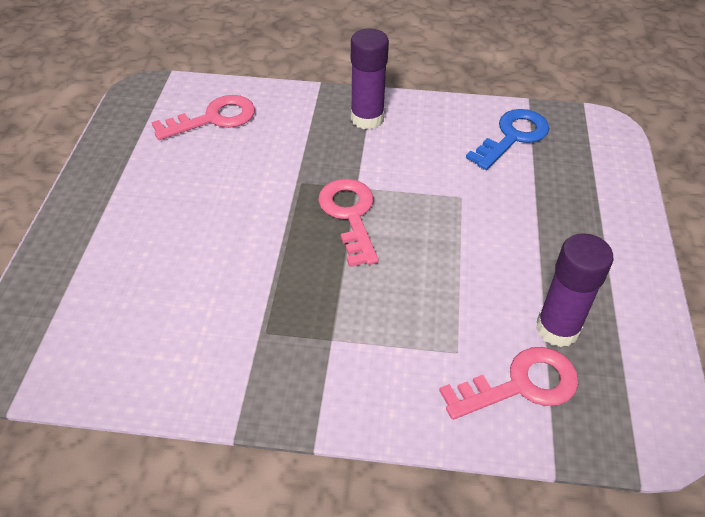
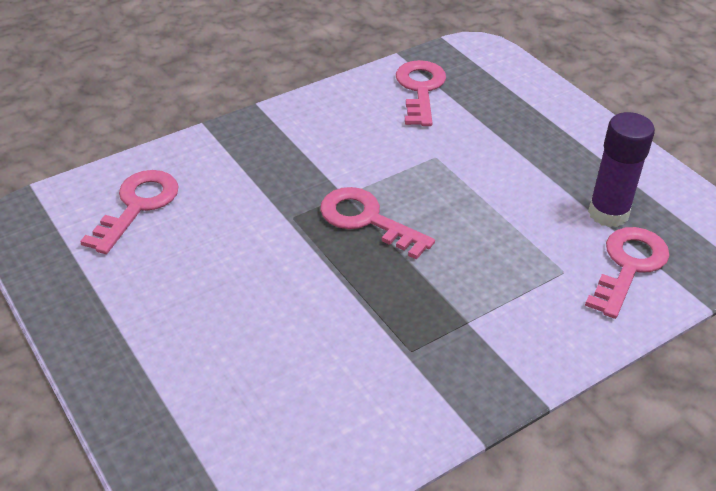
camera: 40 degrees left, 5 degrees down
purple glue stick [351,28,389,130] -> none
blue key [466,109,549,170] -> pink key [396,60,446,126]

